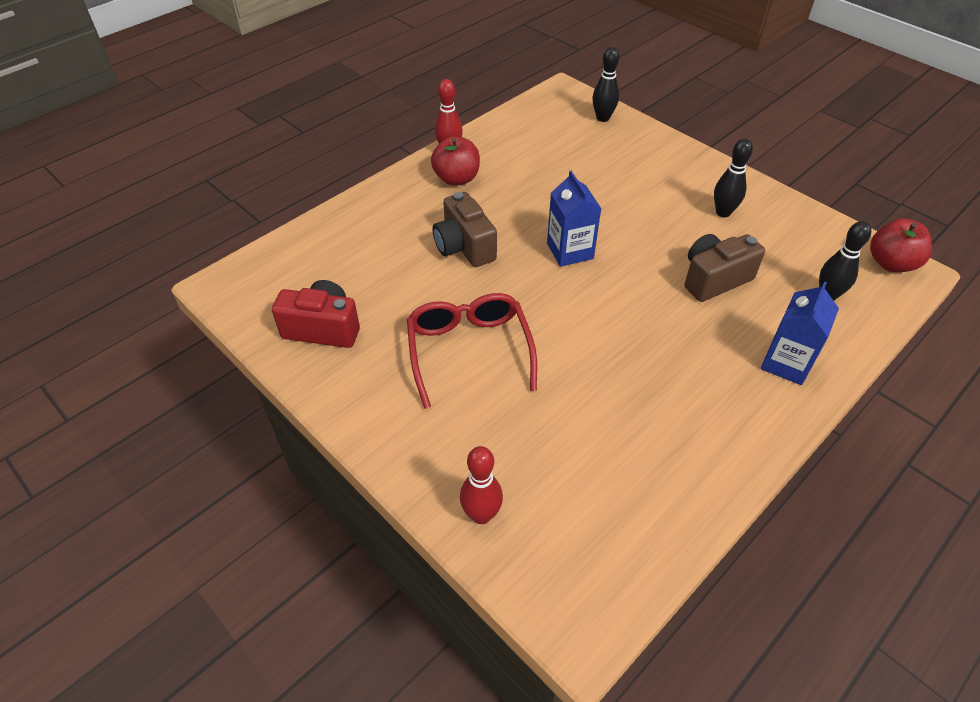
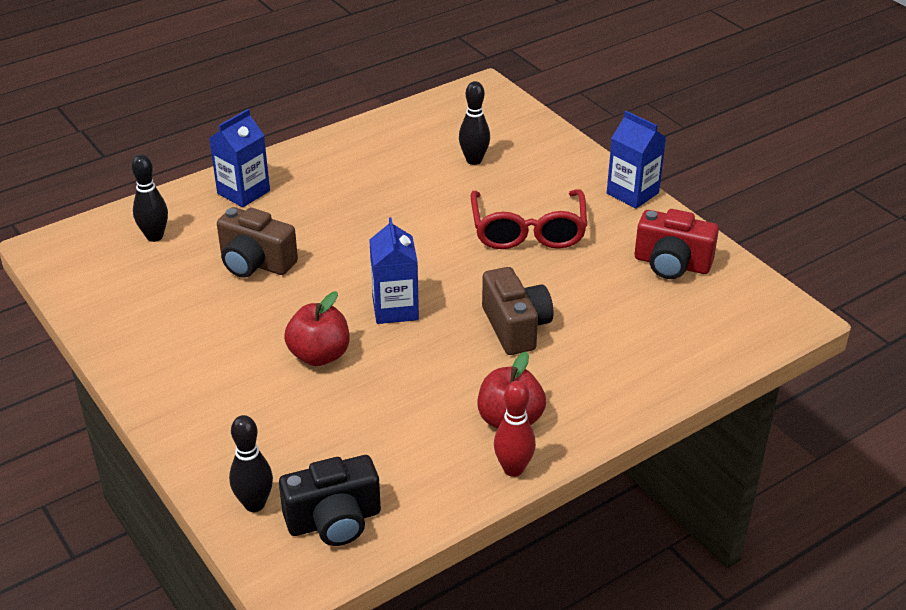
camera: 170 degrees left, 10 degrees down
red bowling pin [460,446,503,524] -> none
brown camera [685,234,765,302] -> brown camera turned 45 degrees clockwise [217,207,298,278]
black bowling pin [714,139,753,217] -> black bowling pin moved to [459,81,490,165]
red apple [870,218,932,272] -> red apple moved to [284,291,349,366]
none -> black camera [279,455,381,546]
none -> blue carton [607,111,666,209]

